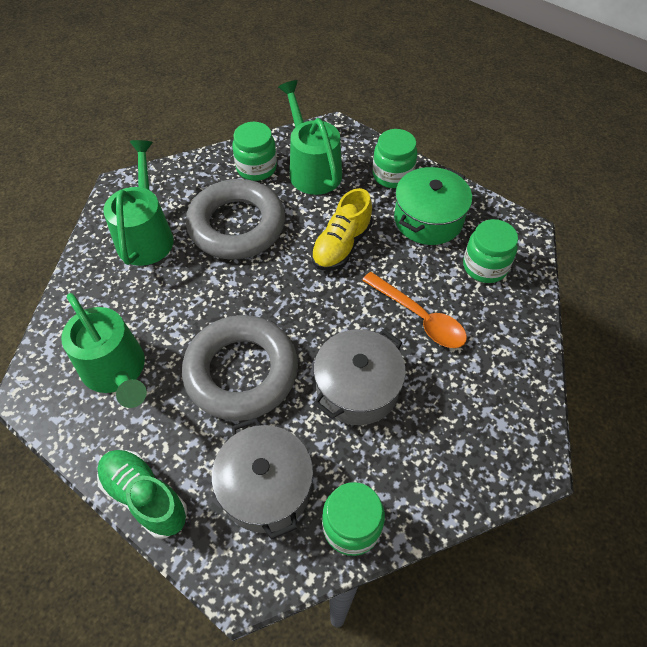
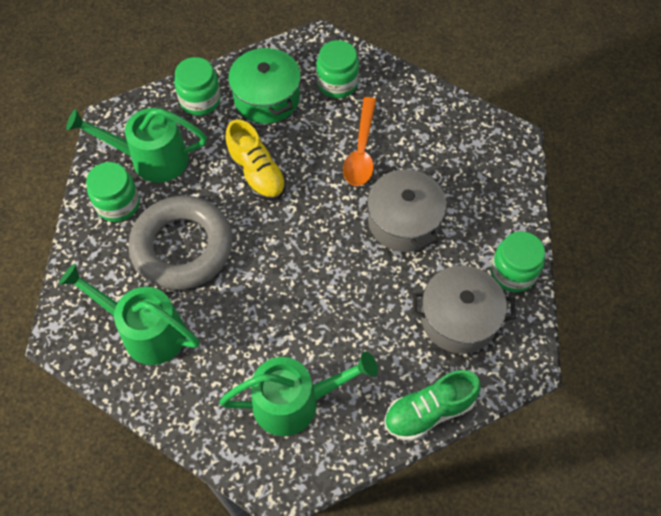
camera: 65 degrees left, 5 degrees up
grey ring [182,315,298,421] -> none
orange spoon [362,272,467,348] -> orange spoon turned 120 degrees clockwise [343,97,376,186]

